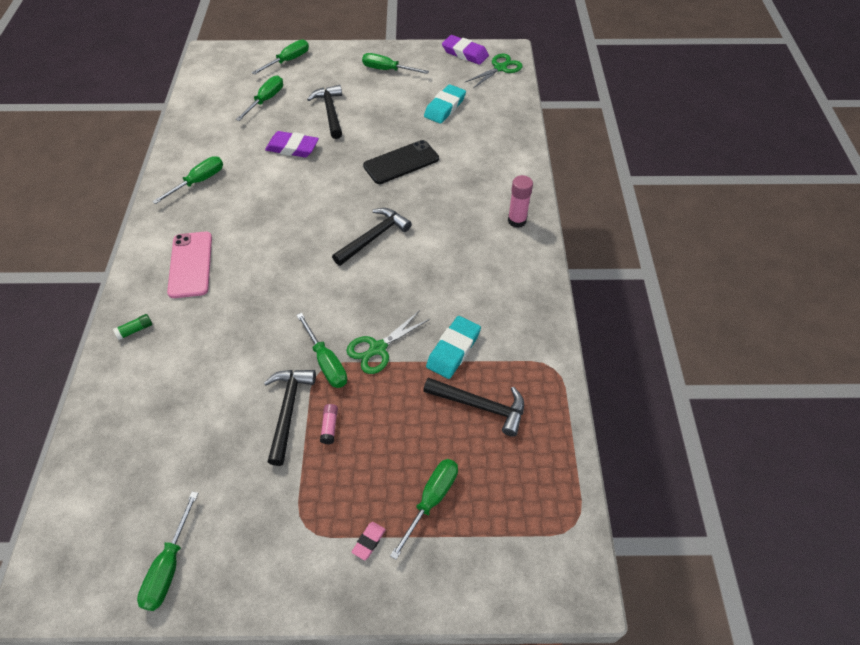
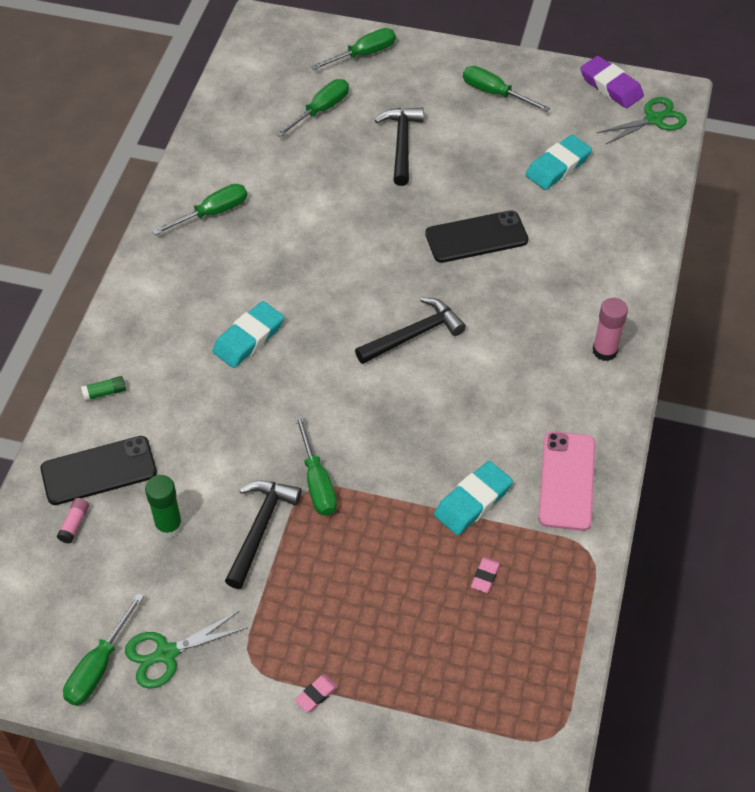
camera: 15 degrees right, 0 degrees up
pink phone [167,231,212,298] -> pink phone moved to [538,431,595,531]
purple eraser [265,131,319,158] -> none
pink glue stick [320,404,338,444] -> pink glue stick moved to [57,498,89,543]
green scissors [346,310,430,374] -> green scissors moved to [125,611,247,689]
green screwdriver [390,459,458,560] -> none
black hammer [423,378,524,437] -> pink eraser [471,557,500,593]
none -> black phone [41,436,157,505]
none -> green glue stick [145,475,183,538]
none -> turquoise eraser [212,301,284,368]

